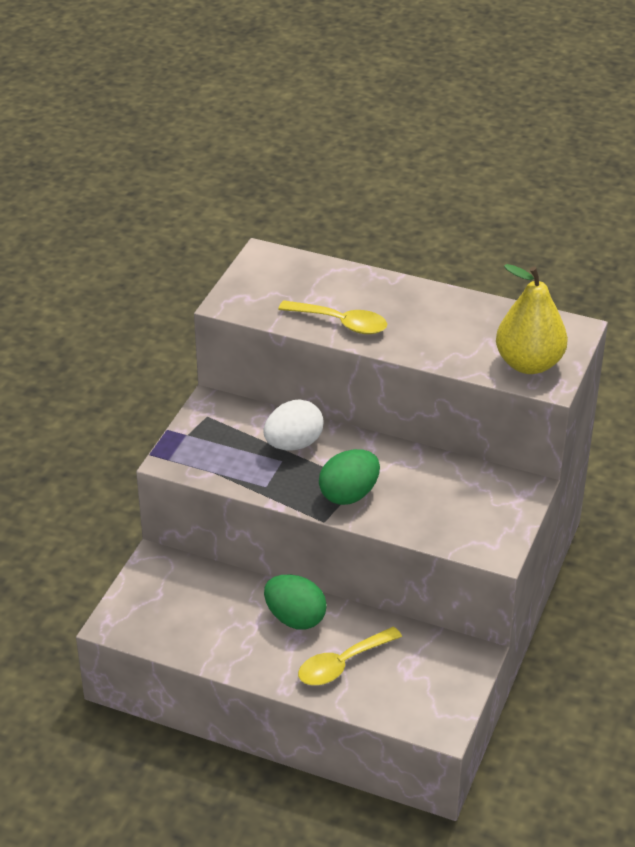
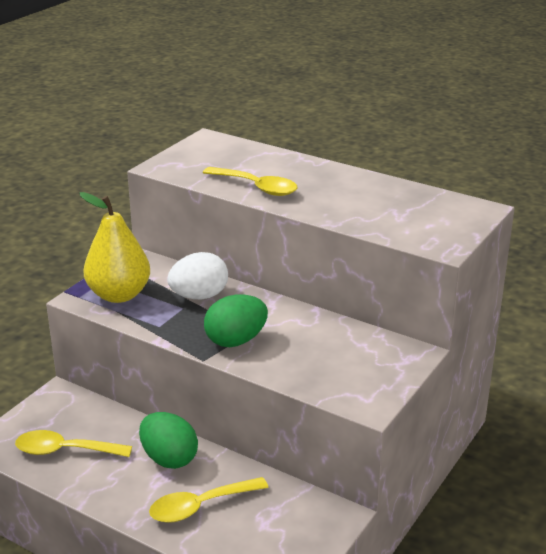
camera: 10 degrees right, 10 degrees down
yellow pear [496,264,568,374] -> yellow pear moved to [79,192,150,303]
none -> yellow spoon [15,430,132,457]

